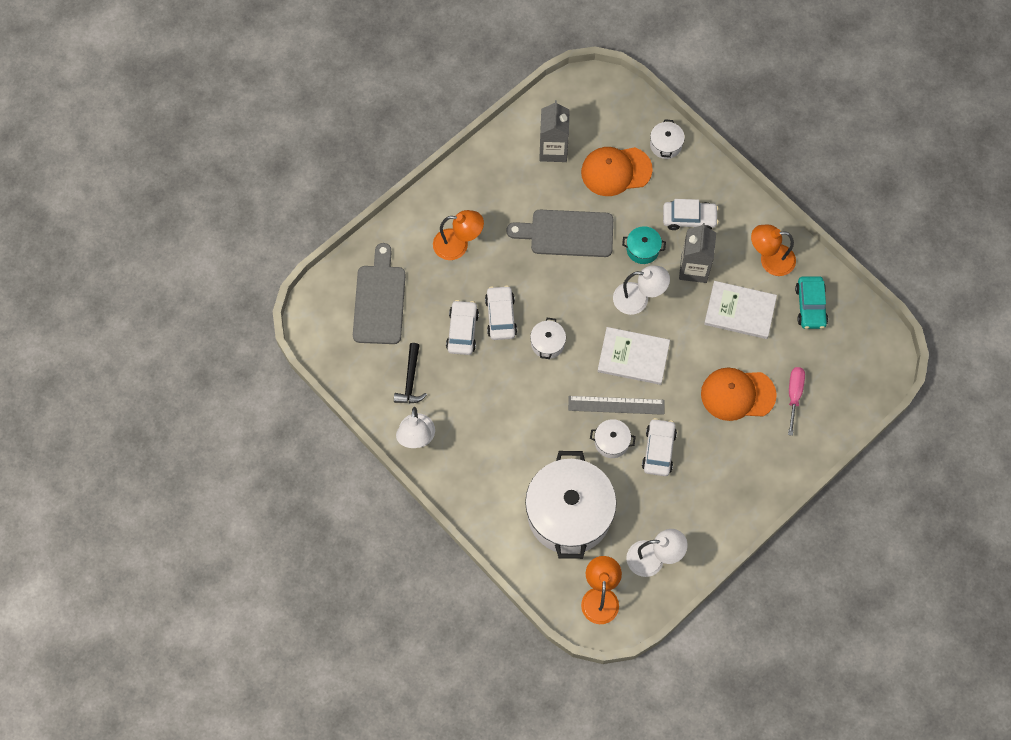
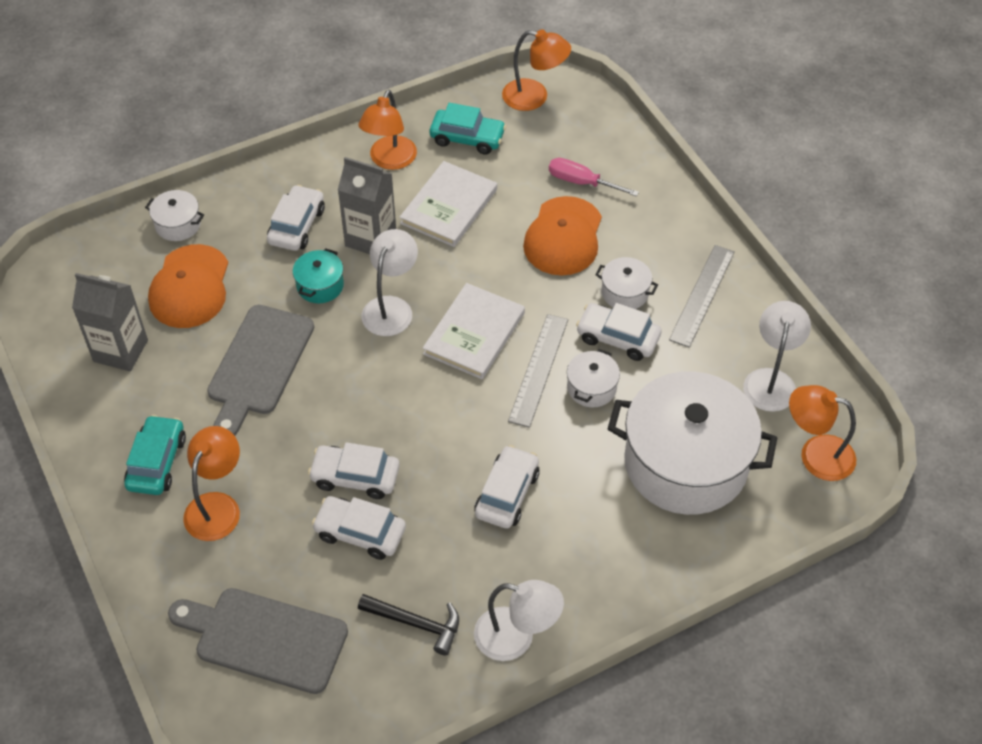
camera: 75 degrees left, 15 degrees down
white pot [530,318,566,359] -> white pot moved to [595,257,658,309]
none -> turquoise car [124,415,186,495]
none -> white car [474,445,540,529]
none -> orange lamp [502,29,571,111]
none -> grey ruler [669,245,735,348]

